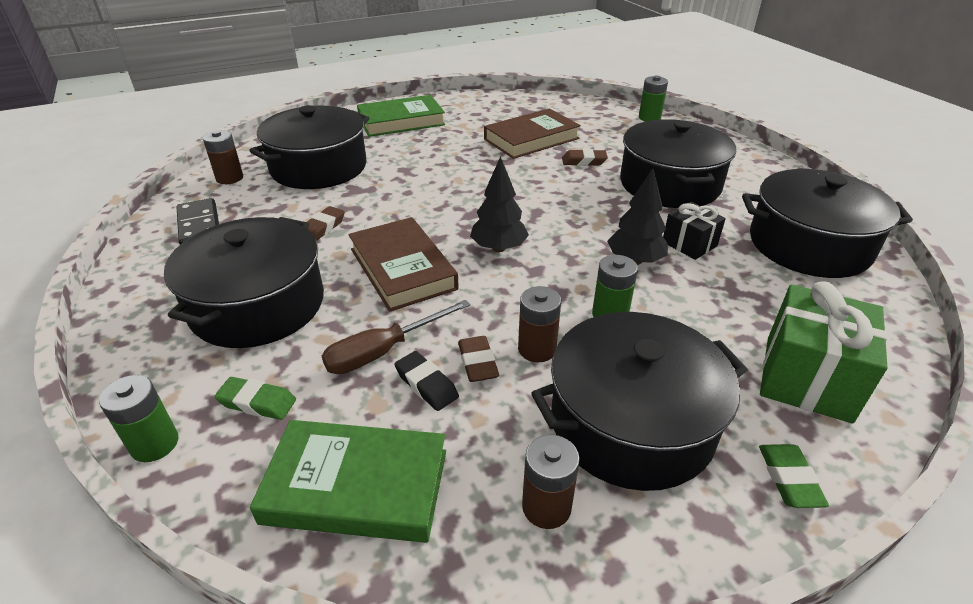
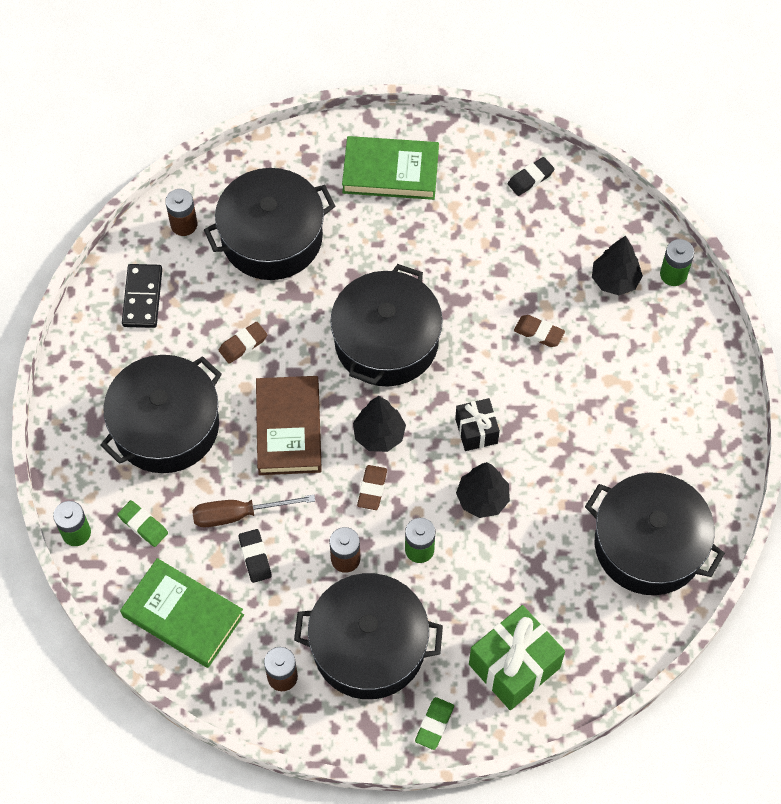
camera: 25 degrees right, 25 degrees up
brown eraser [458,336,499,382] -> brown eraser moved to [357,465,387,510]
brown book [484,108,581,159] -> none
black pot [620,119,736,208] -> black pot moved to [330,264,443,386]
black gift [663,202,726,260] -> black gift moved to [455,398,500,451]
none -> black eraser [508,157,555,196]
none -> black tree [592,236,643,295]

